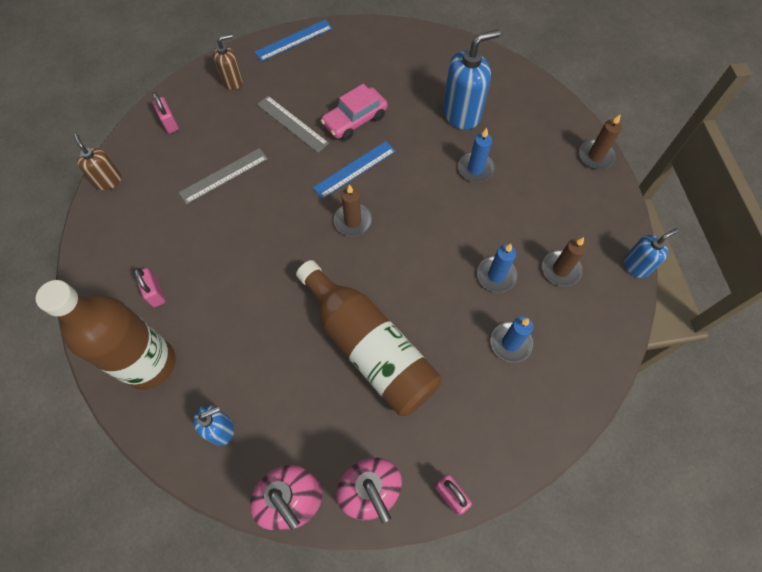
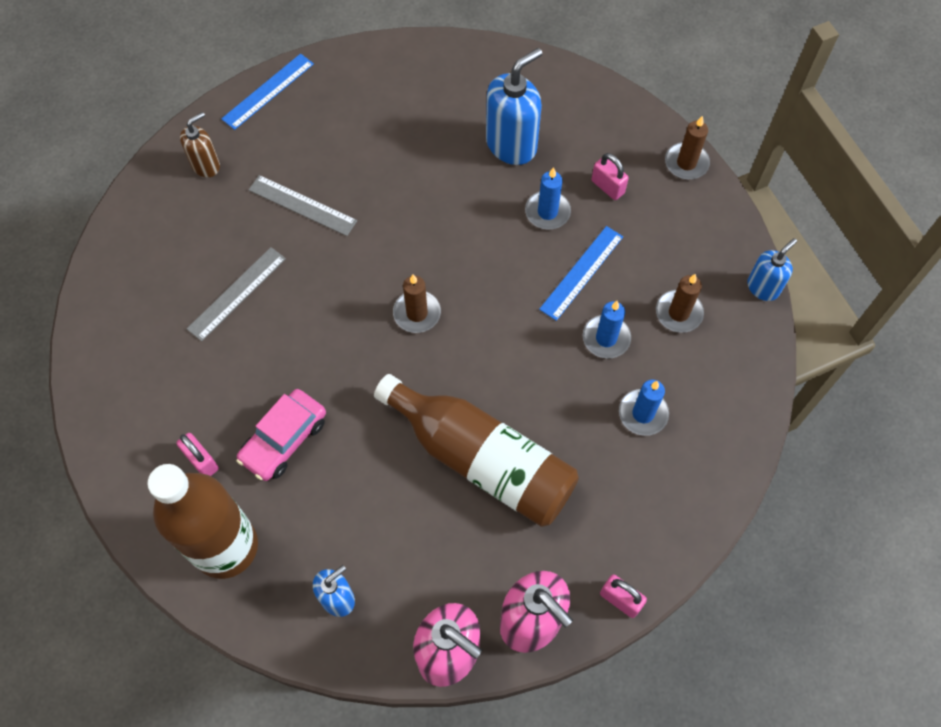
camera: 15 degrees left, 0 degrees up
brown soap dispenser [74,134,121,190] -> none
pink padlock [152,92,179,134] -> pink padlock moved to [592,153,629,200]
blue ruler [313,141,396,199] -> blue ruler moved to [539,226,623,321]
pink car [321,84,388,140] -> pink car moved to [236,389,326,481]

